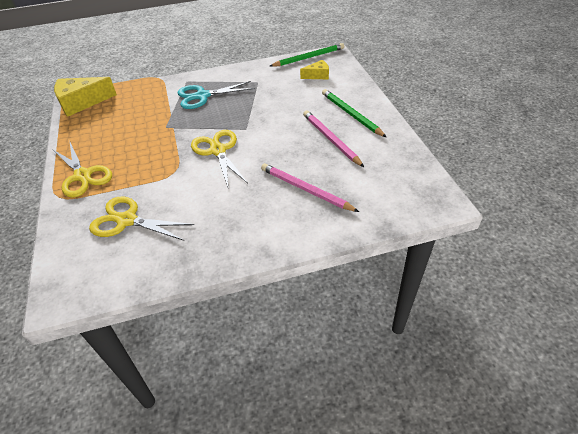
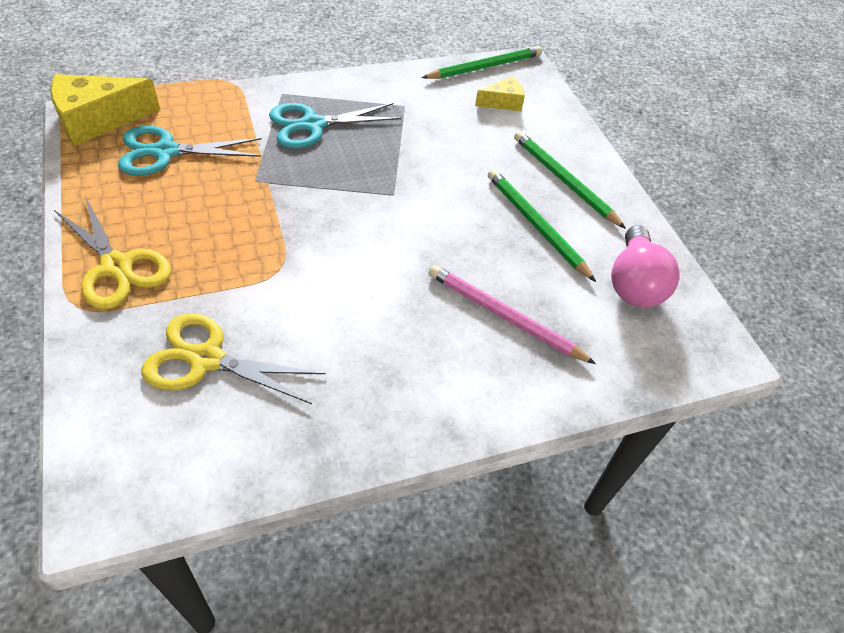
camera: 10 degrees left, 5 degrees up
yellow scissors [191,130,248,187] -> none
pink pencil [303,110,364,167] -> green pencil [488,169,596,282]
none -> turquoise scissors [118,126,261,176]
none -> pink light bulb [611,225,680,307]

